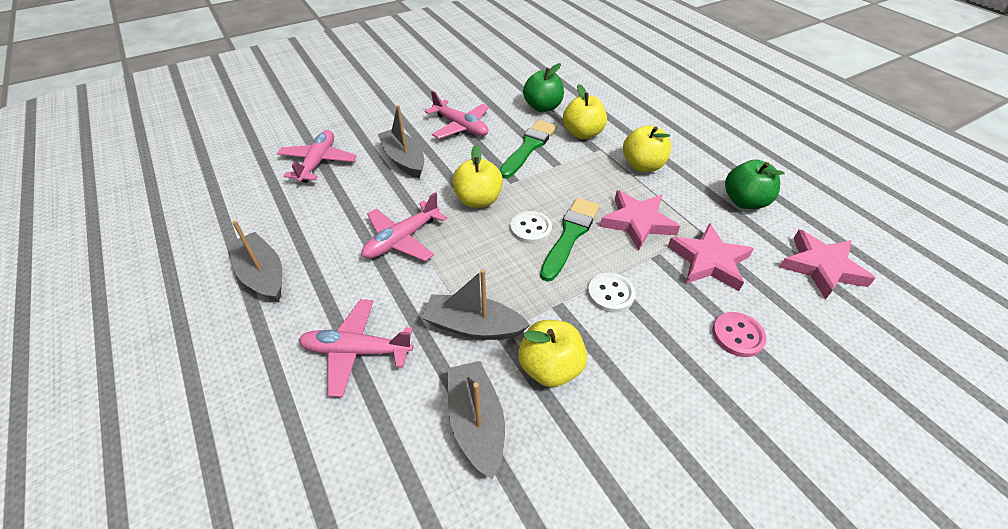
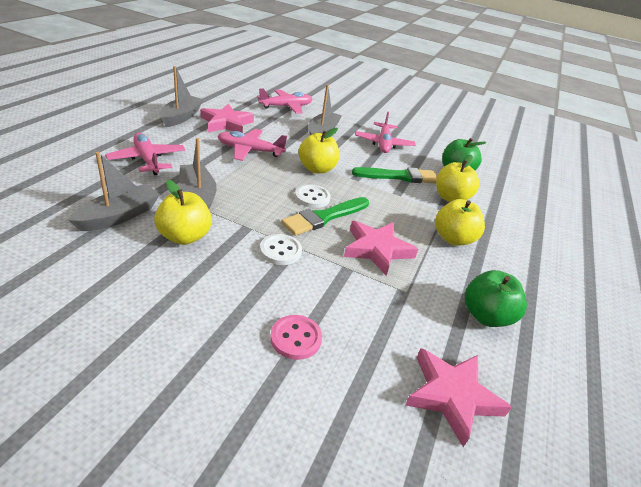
camera: 50 degrees right, 10 degrees down
green brush [540,198,600,282] -> green brush turned 150 degrees clockwise [281,197,369,236]
pink star [668,223,754,291] -> pink star moved to [200,104,254,133]

